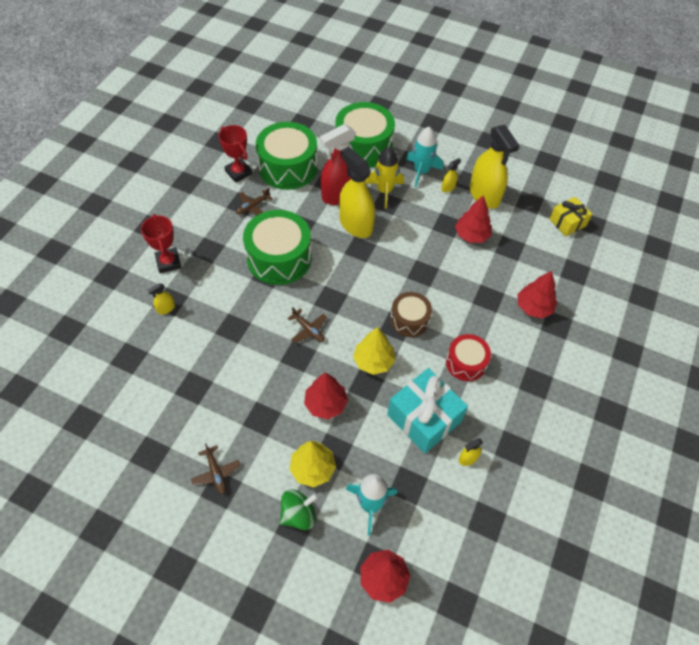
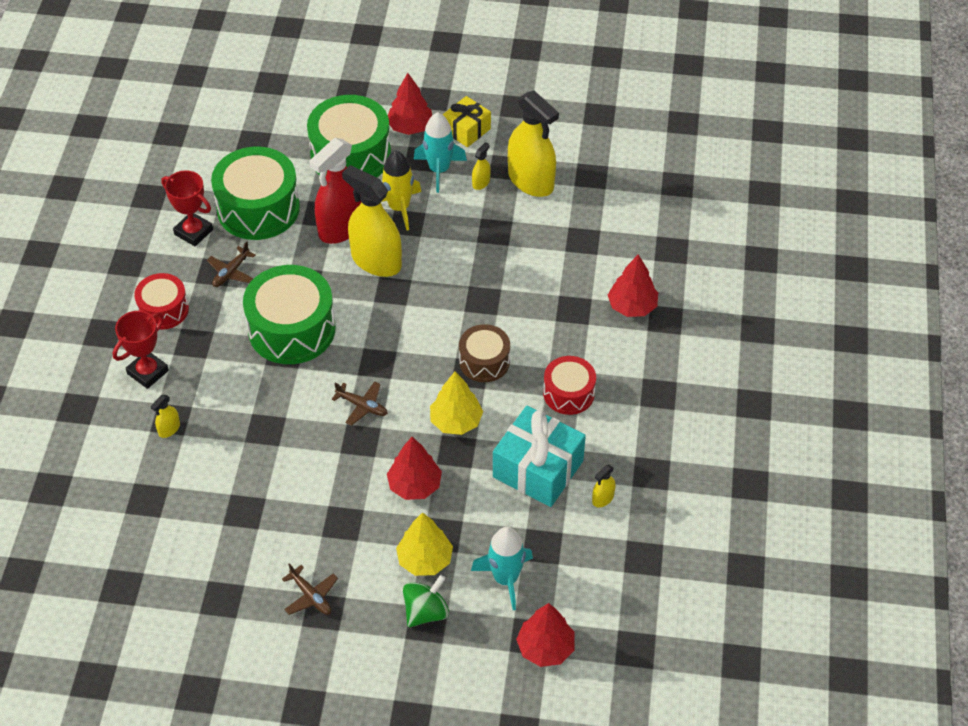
camera: 15 degrees left, 5 degrees down
red trophy [141,214,181,273] -> red trophy turned 75 degrees clockwise [113,311,169,389]
red tree [455,195,492,243] -> red tree moved to [388,73,432,135]
yellow gift [549,197,592,236] -> yellow gift moved to [443,96,491,147]
none -> red drum [134,273,189,330]

